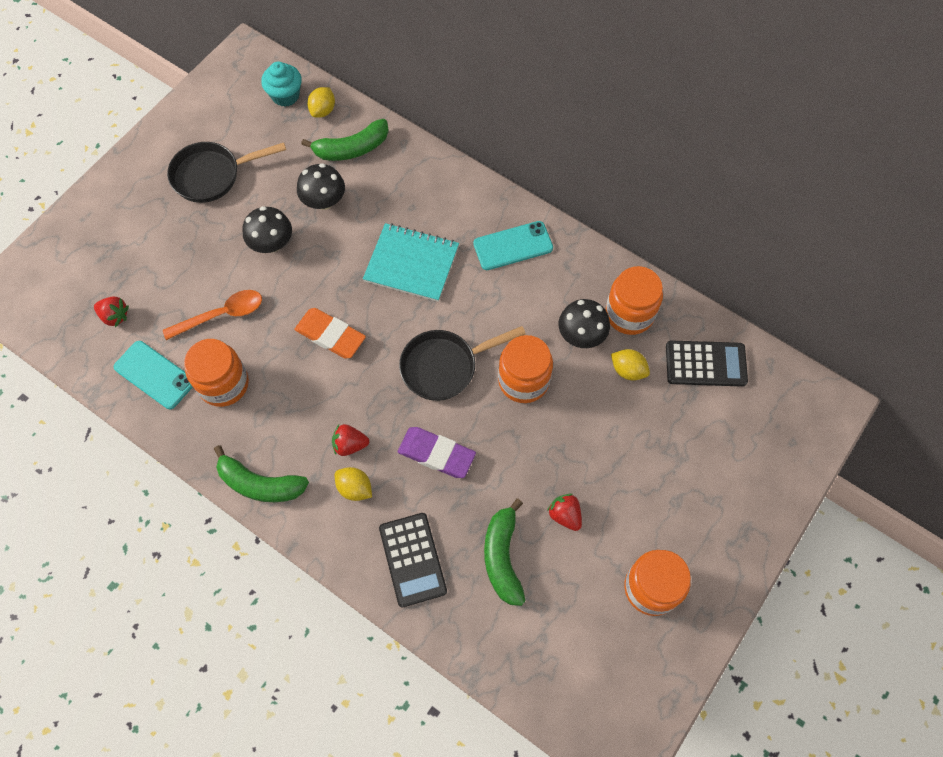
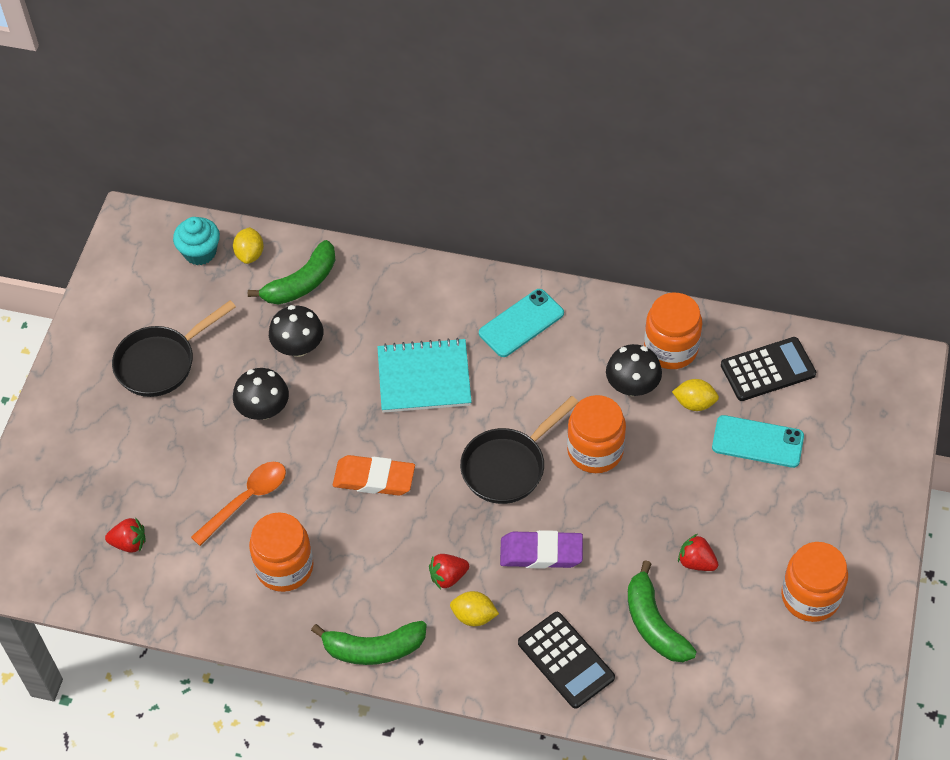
camera: 20 degrees left, 10 degrees down
turquoise phone [114,341,193,409] -> turquoise phone moved to [712,415,804,468]

